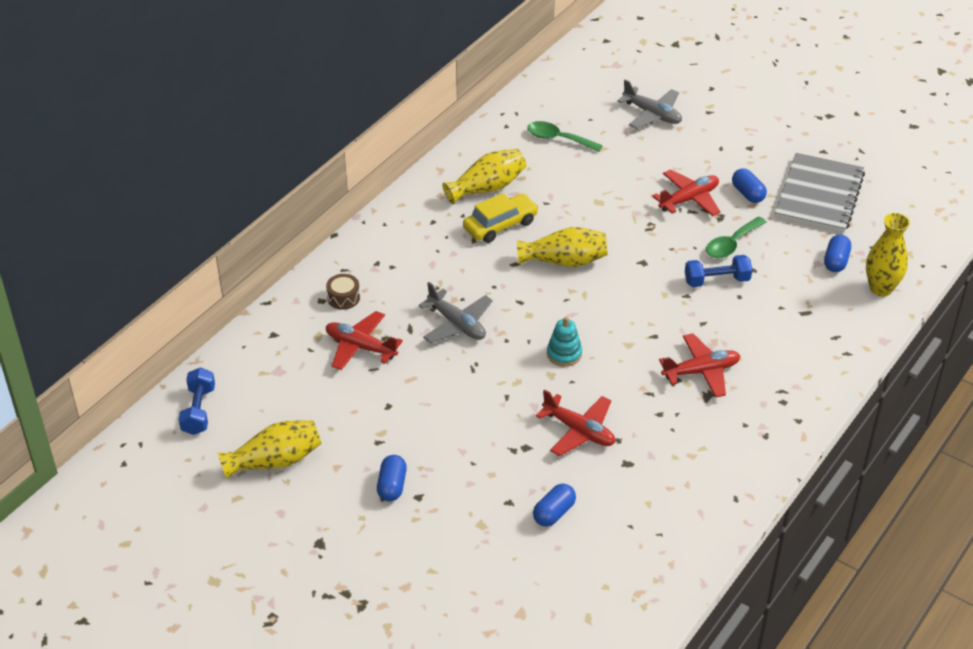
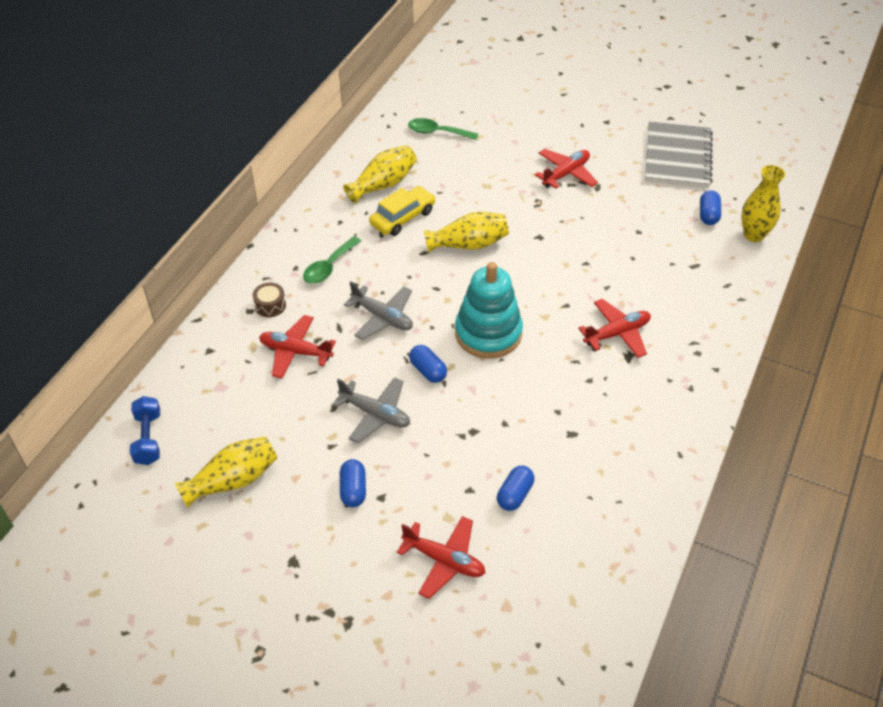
camera: 10 degrees left, 5 degrees up
red plane [536,389,615,456] -> red plane moved to [397,516,485,599]
turquoise stacking toy [547,317,582,367] -> turquoise stacking toy [455,262,523,359], size x2.03
grey plane [617,80,682,129] -> grey plane moved to [332,377,410,443]
blue dumbbell [685,255,752,287] -> none
green spoon [706,217,767,259] -> green spoon moved to [303,236,361,284]
blue capsule [732,168,767,203] -> blue capsule moved to [409,345,447,383]

